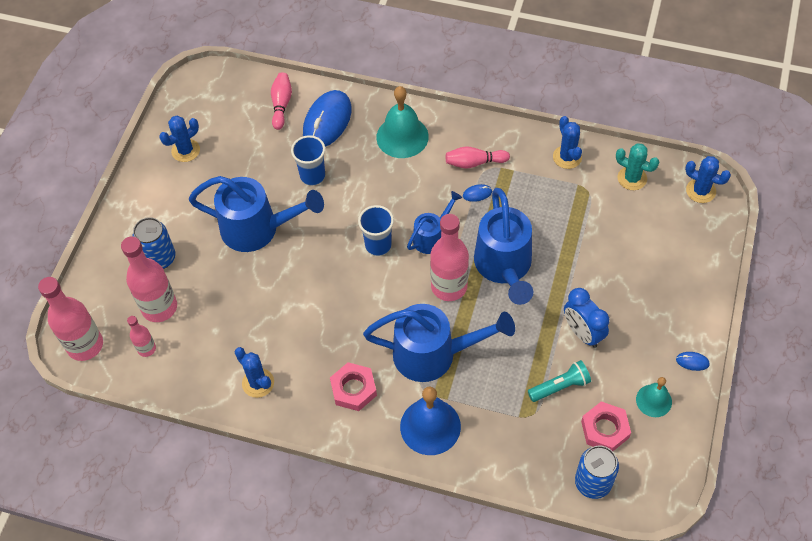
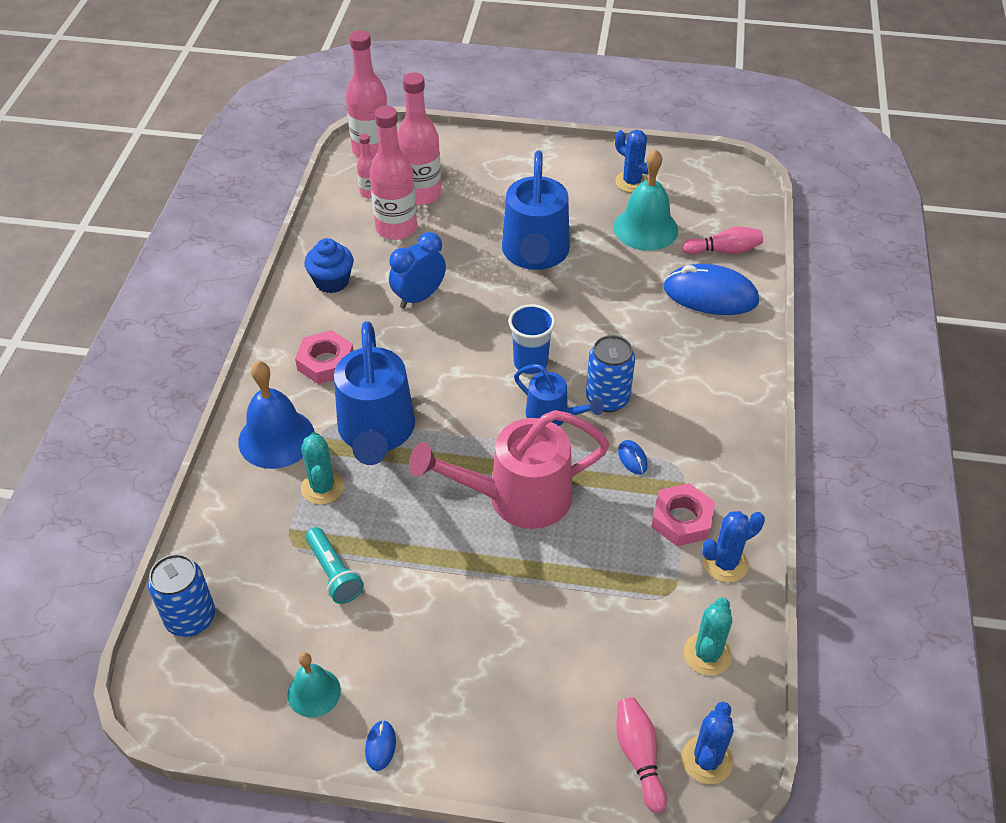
camera: 80 degrees right, 10 degrees down
blue can [133,217,175,269] -> blue can moved to [586,335,635,412]
blue cactus [235,347,274,398] -> blue cupcake [304,238,354,293]
blue cup [291,135,325,185] -> none
turquoise bell [376,86,429,158] -> turquoise bell moved to [614,149,678,251]
pink bottle [430,214,469,301] -> pink bottle moved to [369,106,417,240]
pink bowling pin [446,146,510,169] -> pink bowling pin moved to [616,697,667,813]
blue watering can [474,188,533,305] -> pink watering can [409,410,609,529]
blue clock [564,288,609,348] -> blue clock moved to [389,232,446,308]
pink nut [581,401,631,451] -> pink nut moved to [651,483,715,546]
none -> turquoise cactus [301,432,344,505]

